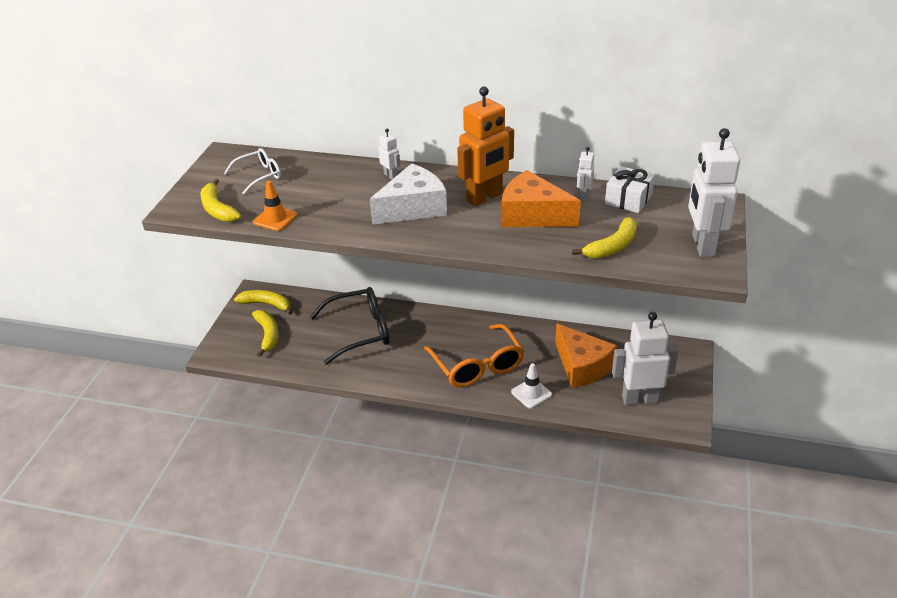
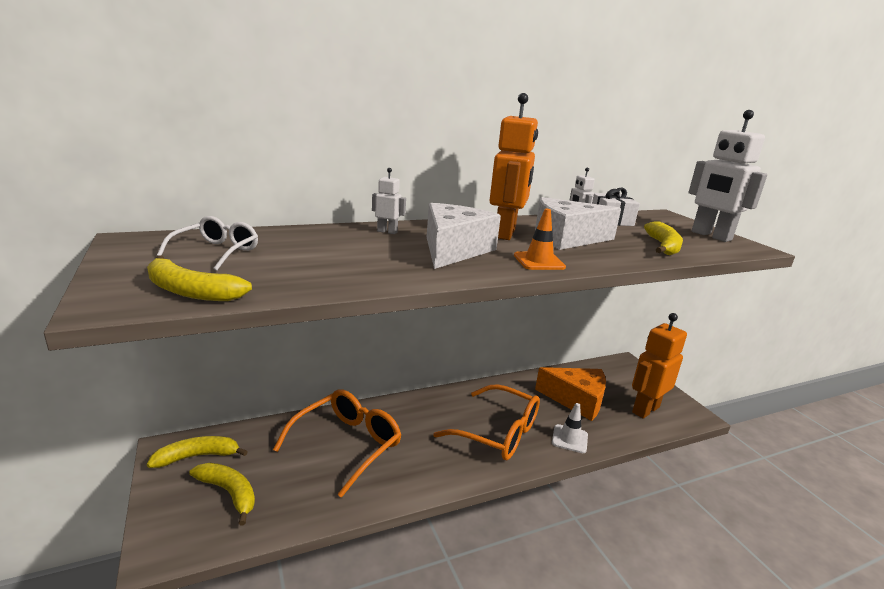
camera: 40 degrees left, 15 degrees down
orange traffic cone [253,181,298,231] -> orange traffic cone moved to [514,209,566,270]
black glasses [310,287,389,365] -> orange glasses [273,389,401,498]
orange cheese [502,170,581,227] -> white cheese [535,197,621,250]
white robot [612,312,679,405] -> orange robot [632,313,687,419]

